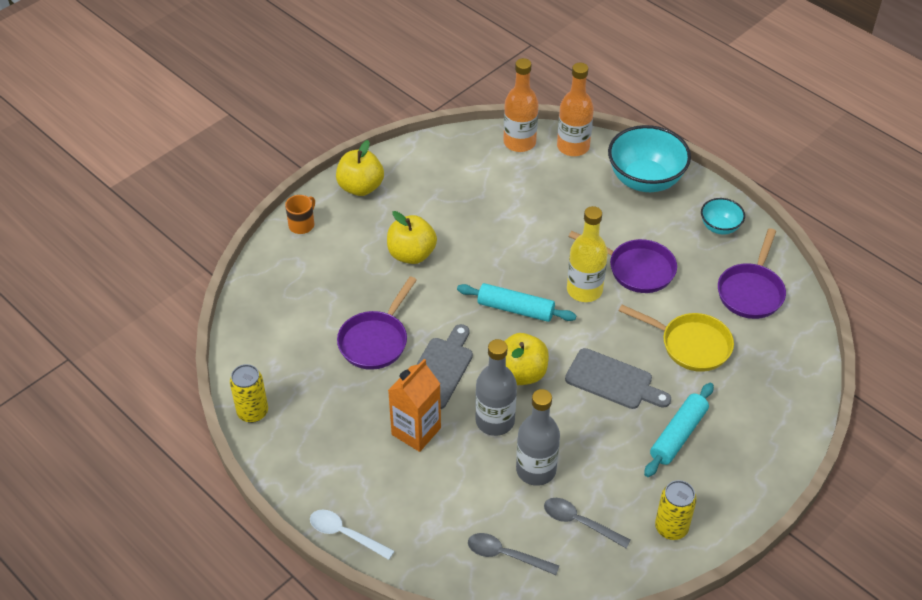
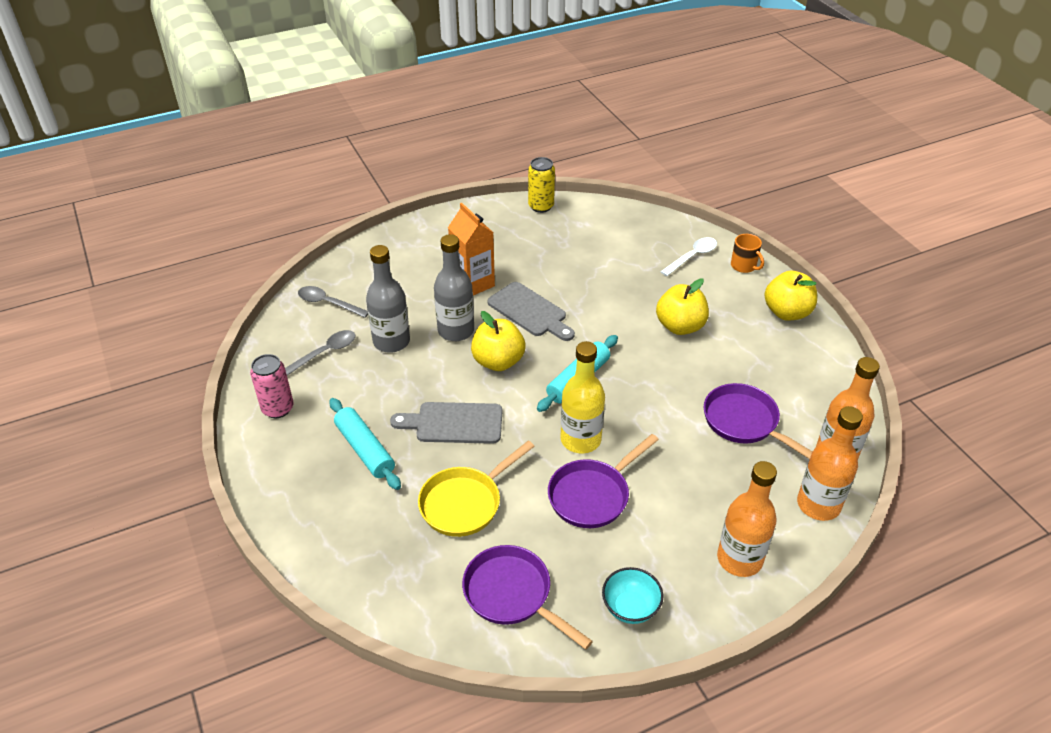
camera: 110 degrees right, 5 degrees down
white spoon [310,510,394,560] -> white spoon moved to [661,237,717,276]
purple pan [337,276,417,370] -> purple pan moved to [704,383,813,459]
grey spoon [468,533,559,575] -> grey spoon turned 105 degrees counterclockwise [298,286,368,318]
grey cutting board [565,348,671,409] -> grey cutting board turned 45 degrees clockwise [390,402,502,444]
turquoise bowl [608,125,691,192] -> orange bottle [717,461,777,577]
yellow can [655,480,697,540] -> pink can [250,354,293,418]

